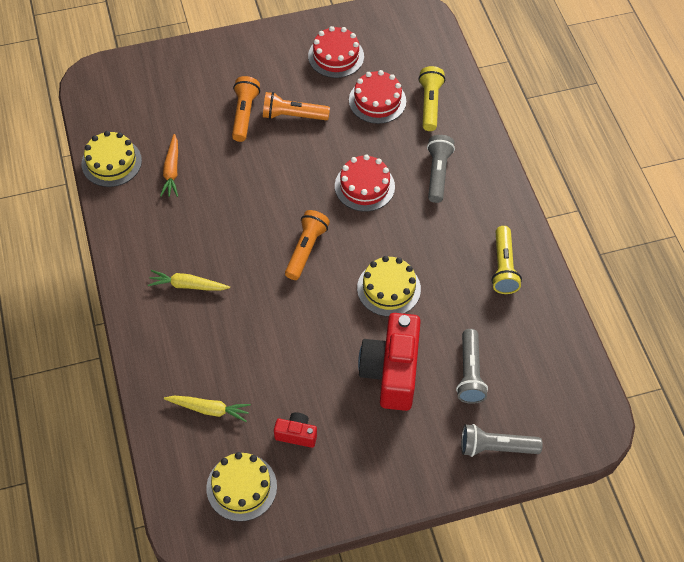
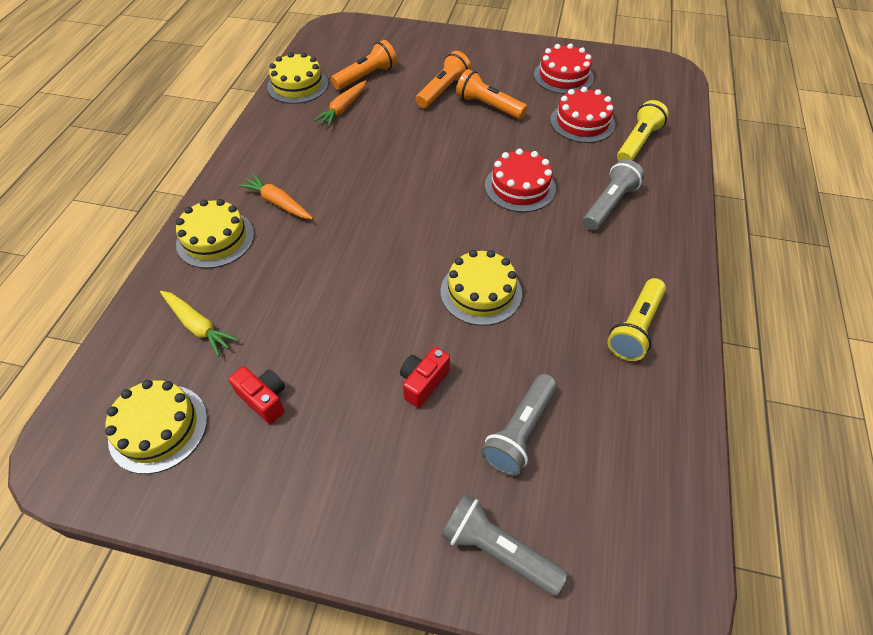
camera: 30 degrees right, 5 degrees down
yellow carrot [148,270,230,291] -> orange carrot [238,174,313,219]
orange flashlight [285,210,330,280] -> orange flashlight moved to [331,40,397,90]
red camera [358,313,421,411] -> red camera [400,347,450,408], size x0.47
none -> yellow cake [176,199,254,268]

